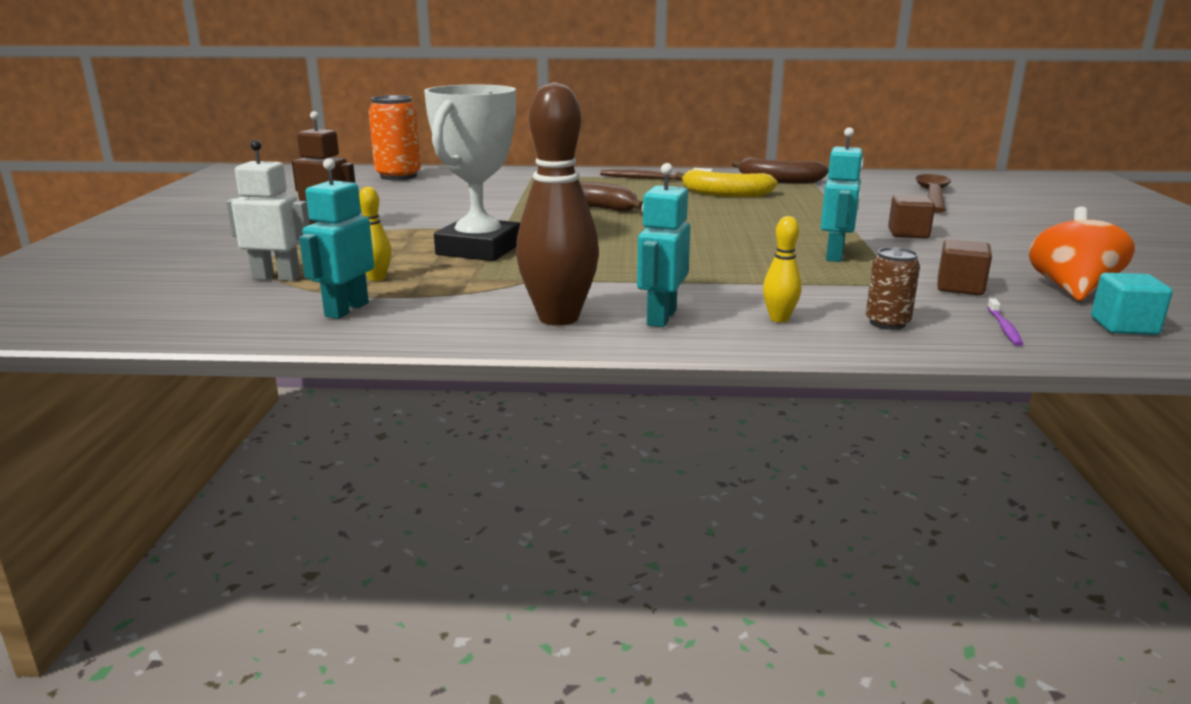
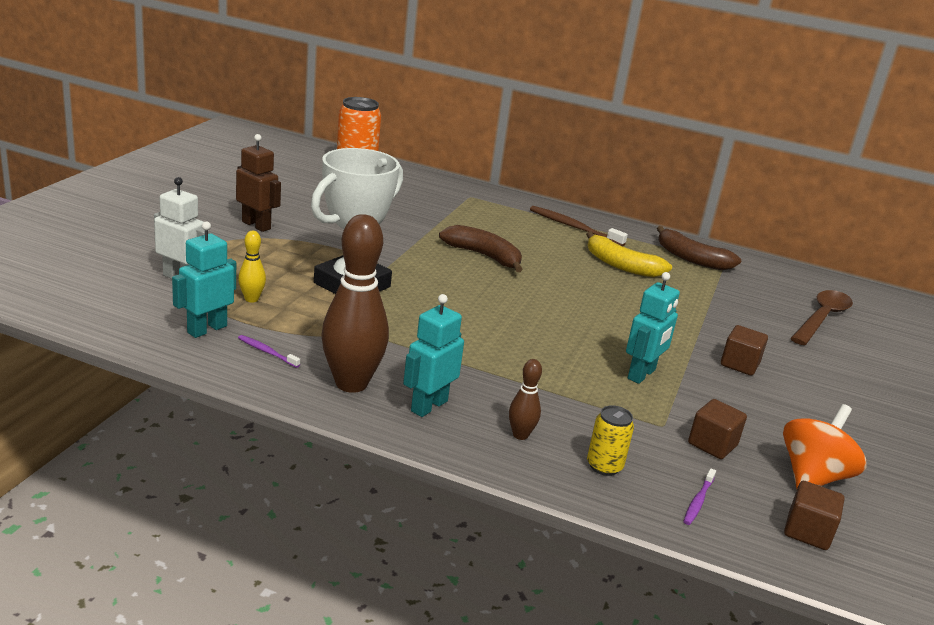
camera: 15 degrees right, 5 degrees up
yellow bowling pin [763,216,802,322] -> brown bowling pin [509,359,542,440]
brown can [866,247,920,330] -> yellow can [587,405,634,476]
turquoise cube [1091,273,1172,335] -> brown cube [784,481,845,550]
none -> purple toothbrush [238,335,300,368]

